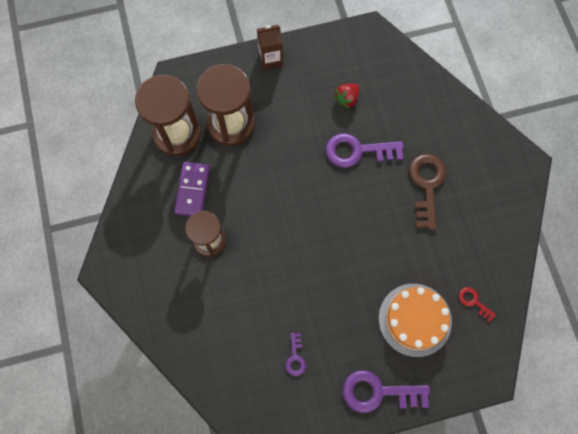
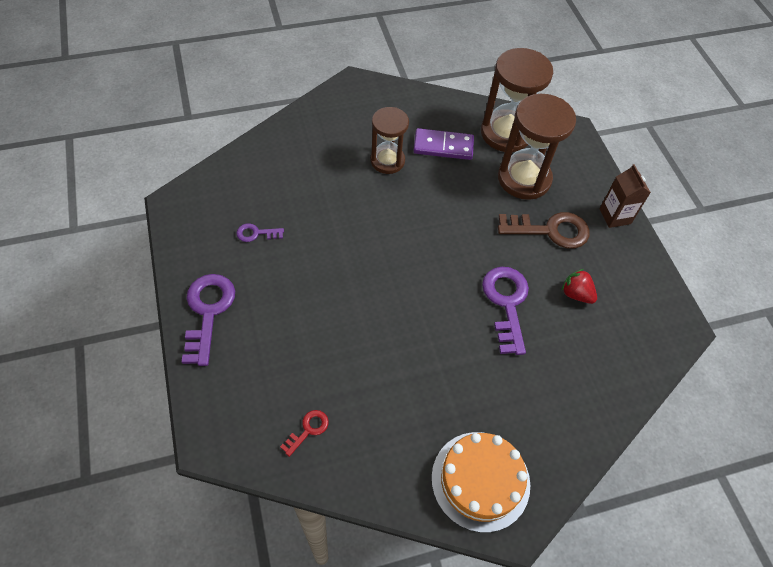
camera: 85 degrees right, 15 degrees down
orange cake [379,284,452,357] -> orange cake moved to [431,432,530,533]
brown key [409,154,446,230] -> brown key moved to [498,212,590,249]

